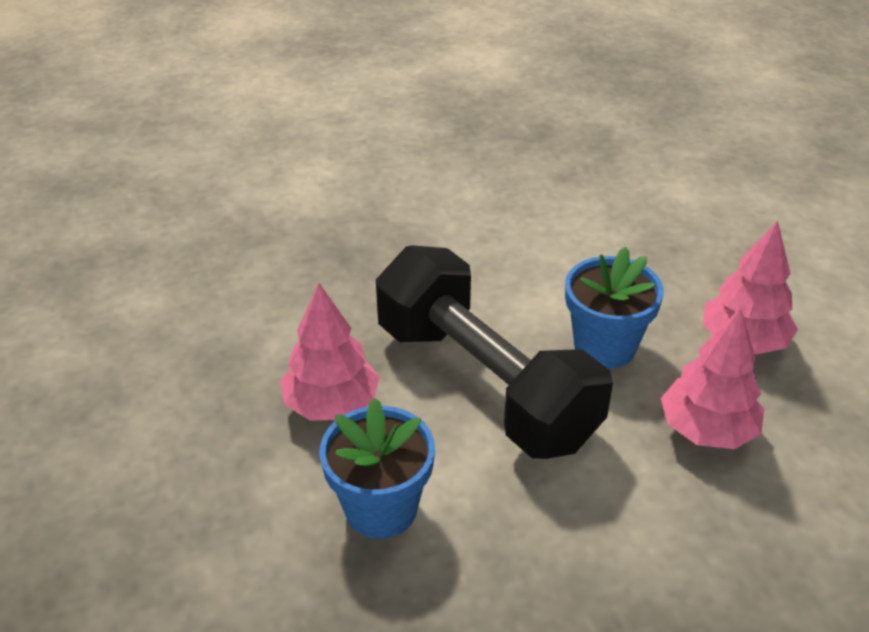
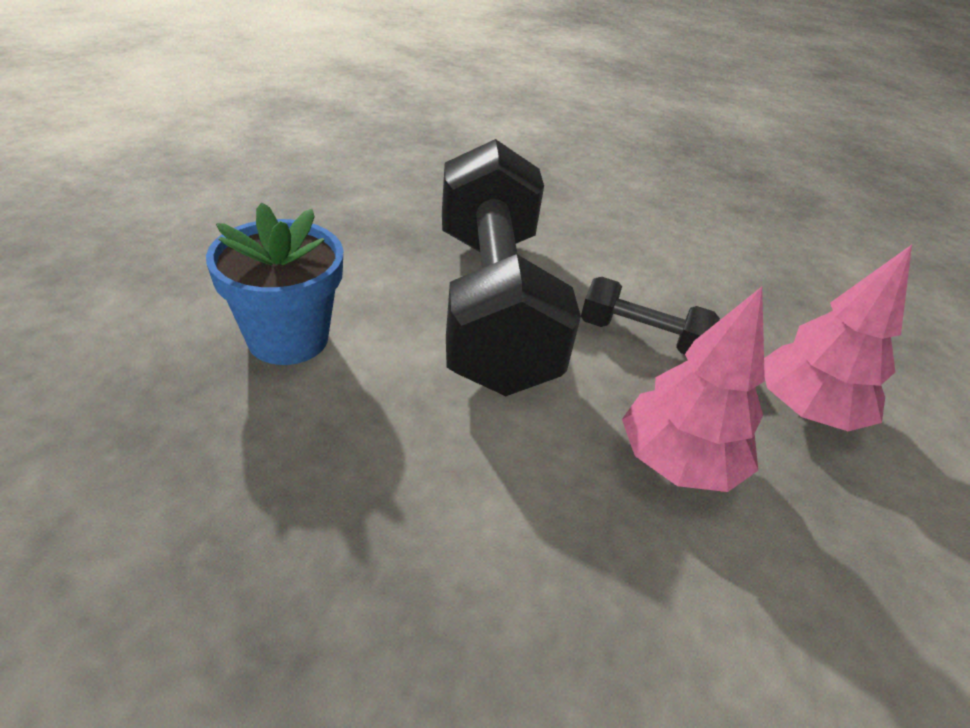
camera: 30 degrees right, 0 degrees up
pink tree [281,283,379,421] -> none
blue flower pot [565,247,664,369] -> black dumbbell [581,277,720,354]

